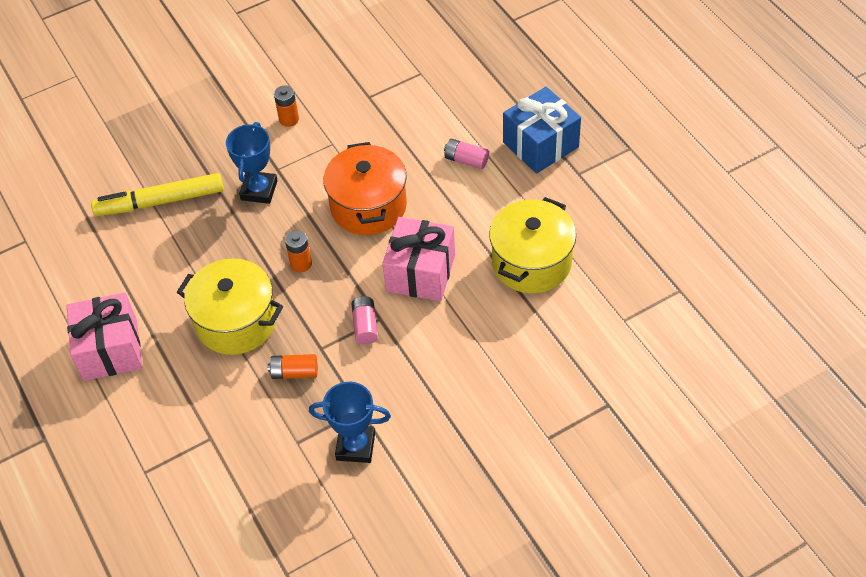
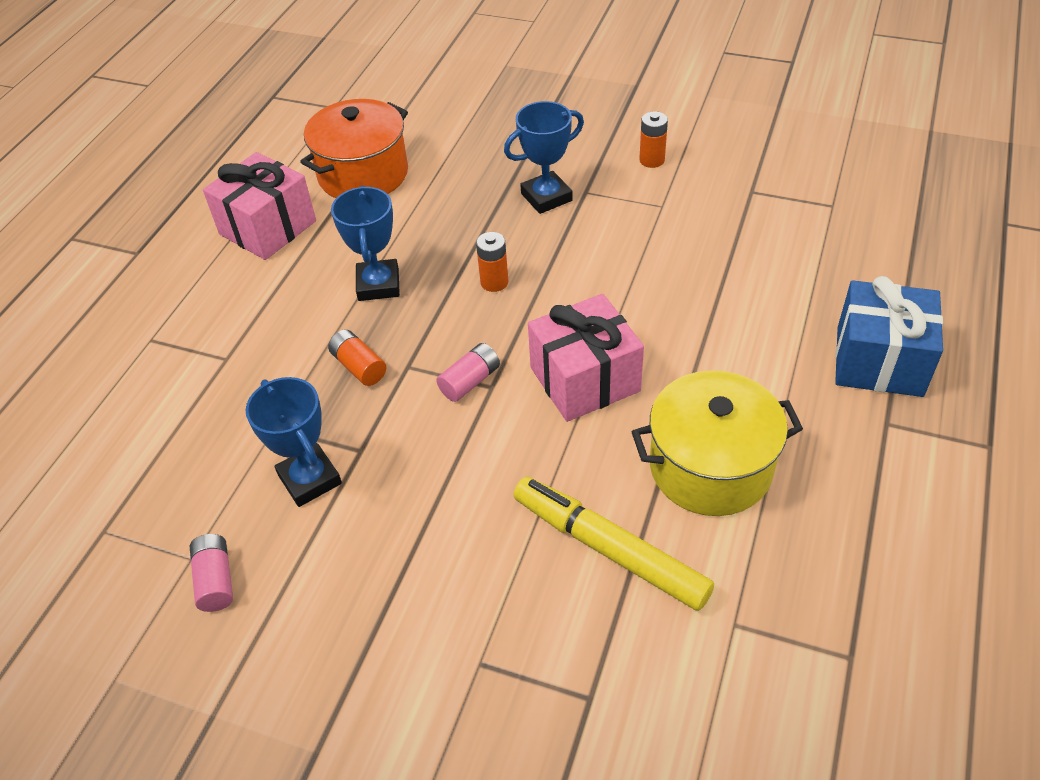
camera: 50 degrees right, 5 degrees down
yellow marker [91,173,224,216] -> yellow marker moved to [514,477,714,611]
yellow pot [177,258,283,355] -> blue trophy [331,186,400,301]
orange pot [323,142,407,235] -> orange pot moved to [300,99,408,198]
pink battery [444,139,489,169] -> pink battery moved to [190,534,233,612]

